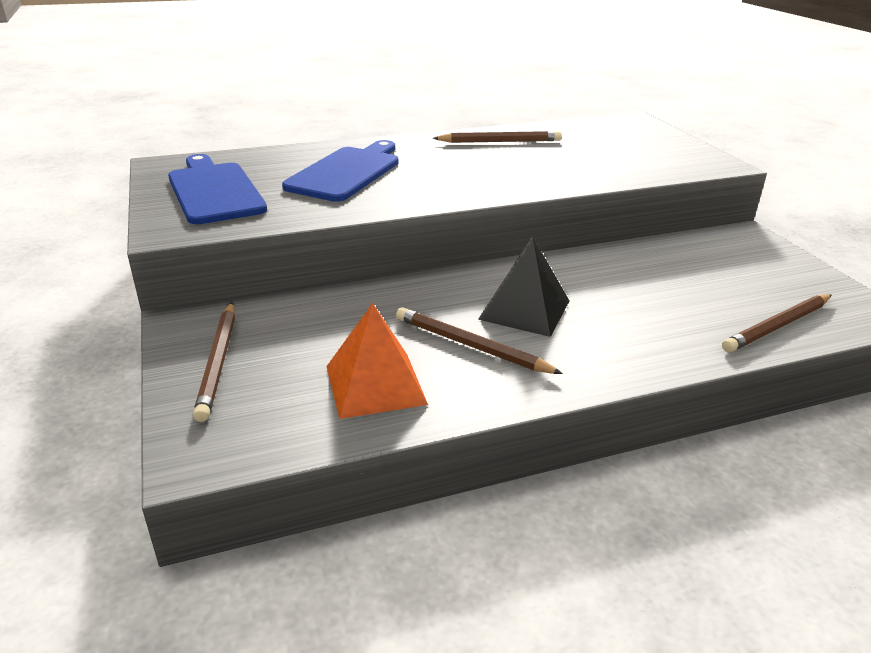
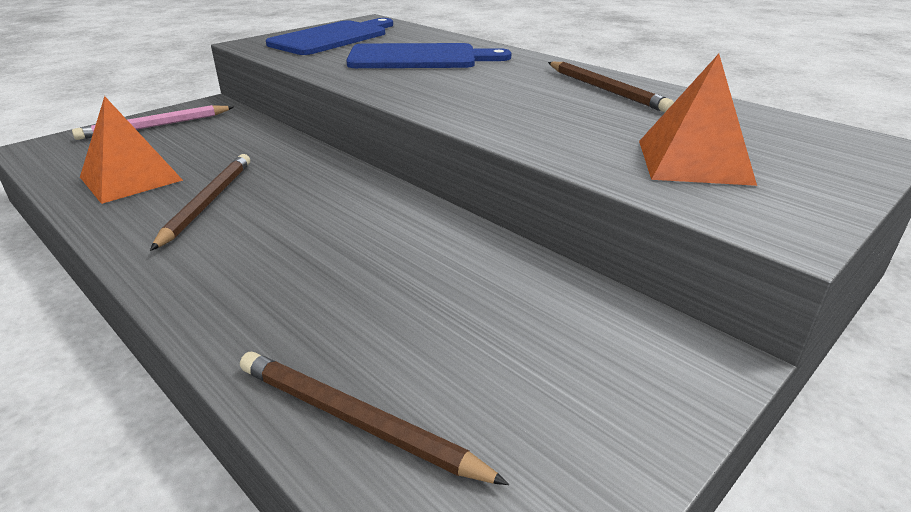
camera: 65 degrees right, 0 degrees up
brown pencil [193,303,235,422] -> pink pencil [72,105,234,140]
black pyramid [478,236,569,337] -> none
none -> orange pyramid [639,54,757,186]

